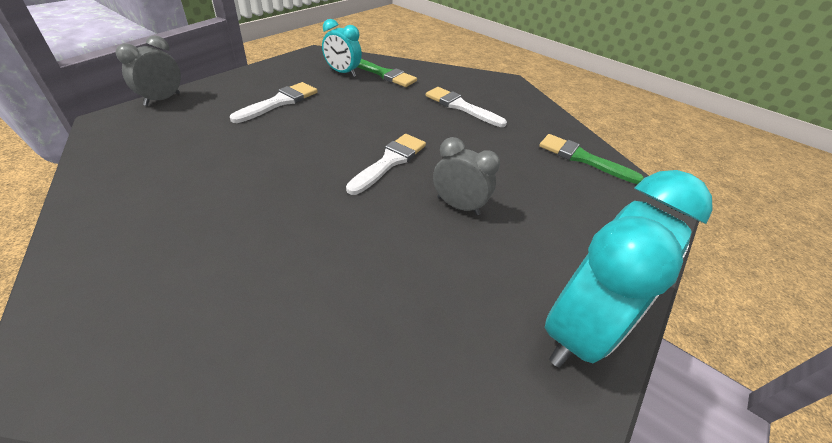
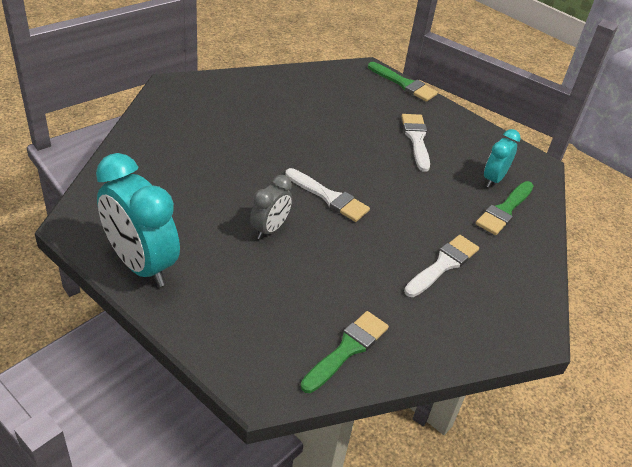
camera: 95 degrees right, 0 degrees up
grey clock [115,35,181,106] -> green brush [368,62,438,102]
white brush [230,82,318,123] -> white brush turned 135 degrees counterclockwise [401,114,430,172]

